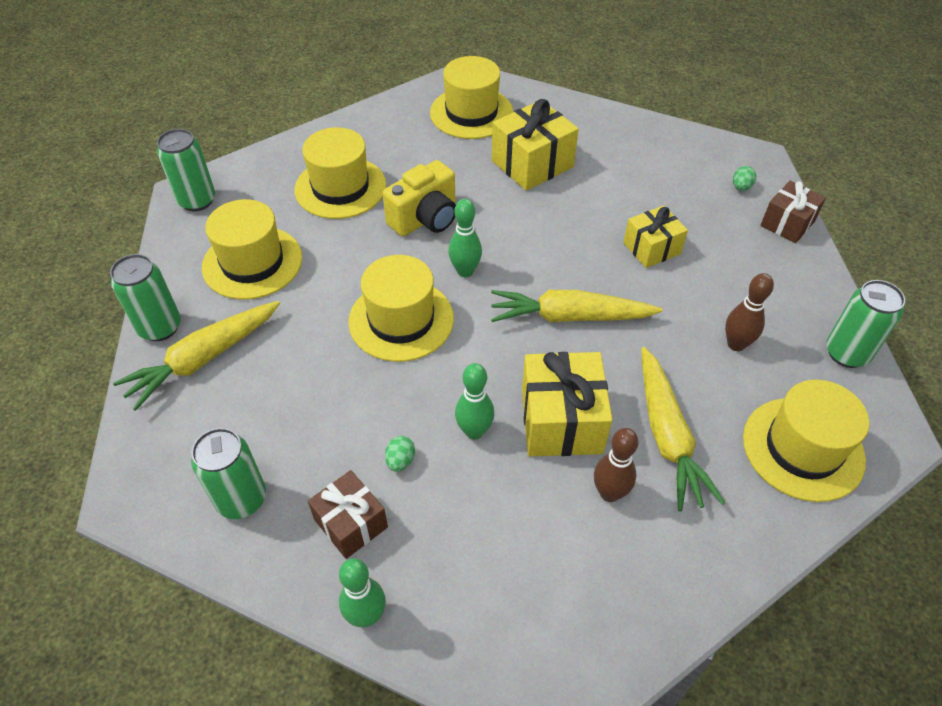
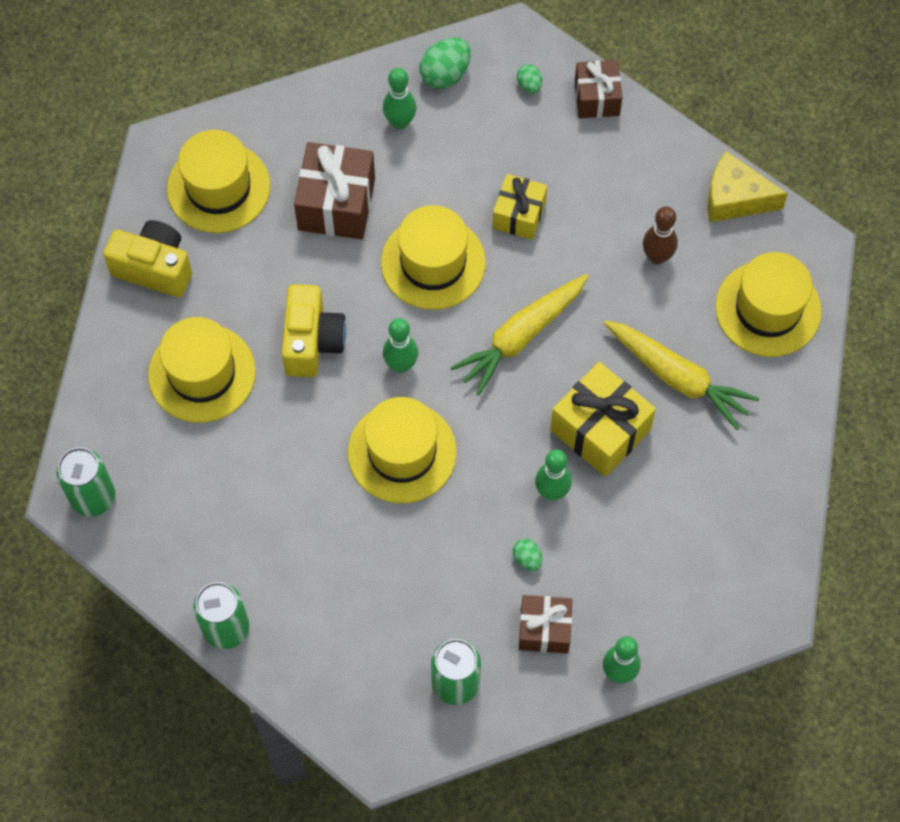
camera: 45 degrees left, 15 degrees up
yellow carrot [113,301,280,411] -> none
yellow hat [202,199,302,300] -> yellow hat moved to [381,205,486,310]
yellow gift [492,99,579,191] -> brown gift [294,142,375,240]
brown bowling pin [594,428,639,502] -> none
green can [826,280,905,368] -> yellow cheese [708,151,788,222]
none -> yellow camera [103,220,192,297]
none -> green bowling pin [383,68,416,130]
none -> green egg [419,38,471,89]

